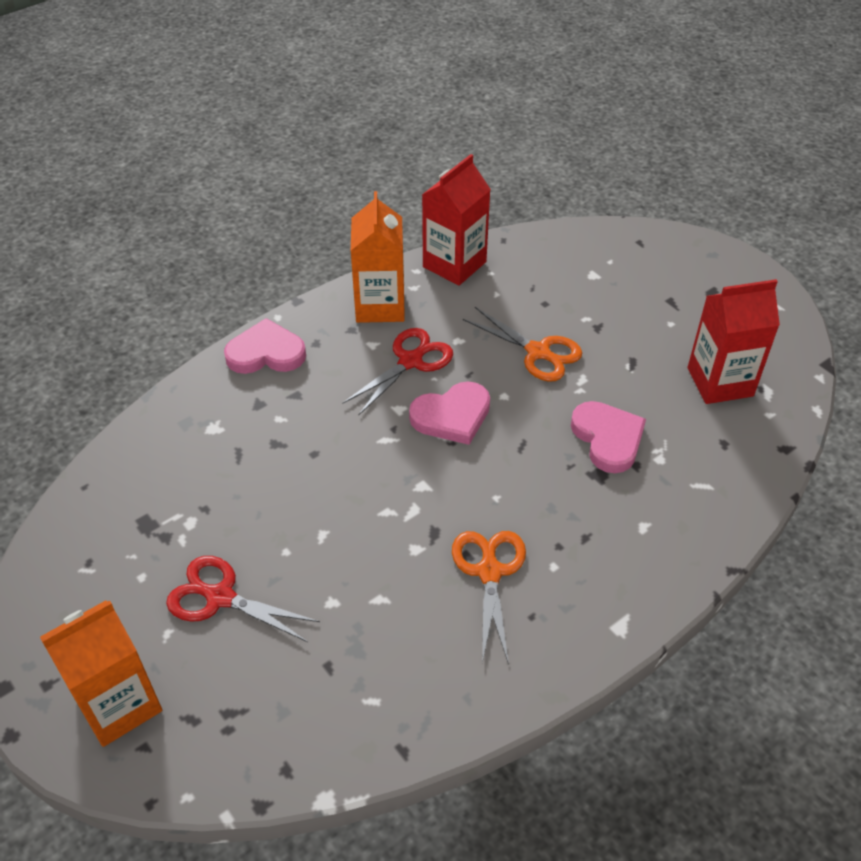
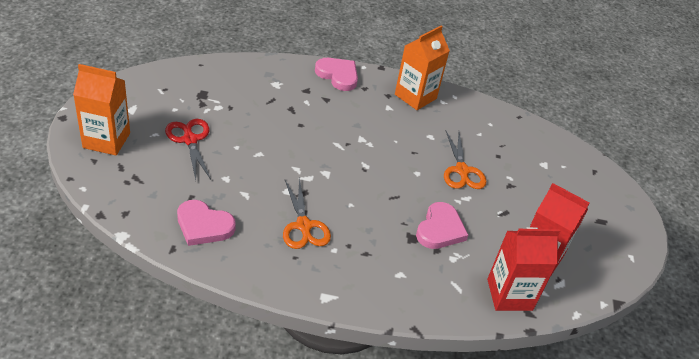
camera: 40 degrees right, 5 degrees down
red scissors [342,328,453,416] -> none
pink heart [409,381,490,445] -> pink heart moved to [177,200,236,246]
red carton [422,154,491,286] -> red carton moved to [487,227,560,311]
orange scissors [452,531,526,665] -> orange scissors turned 120 degrees clockwise [283,177,331,249]

